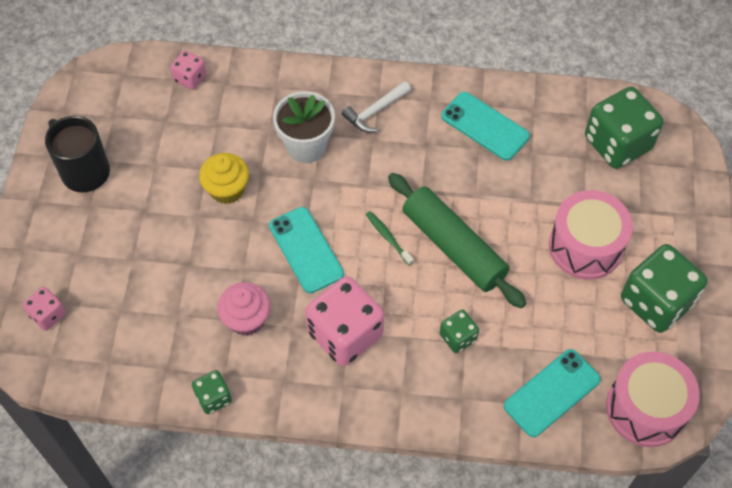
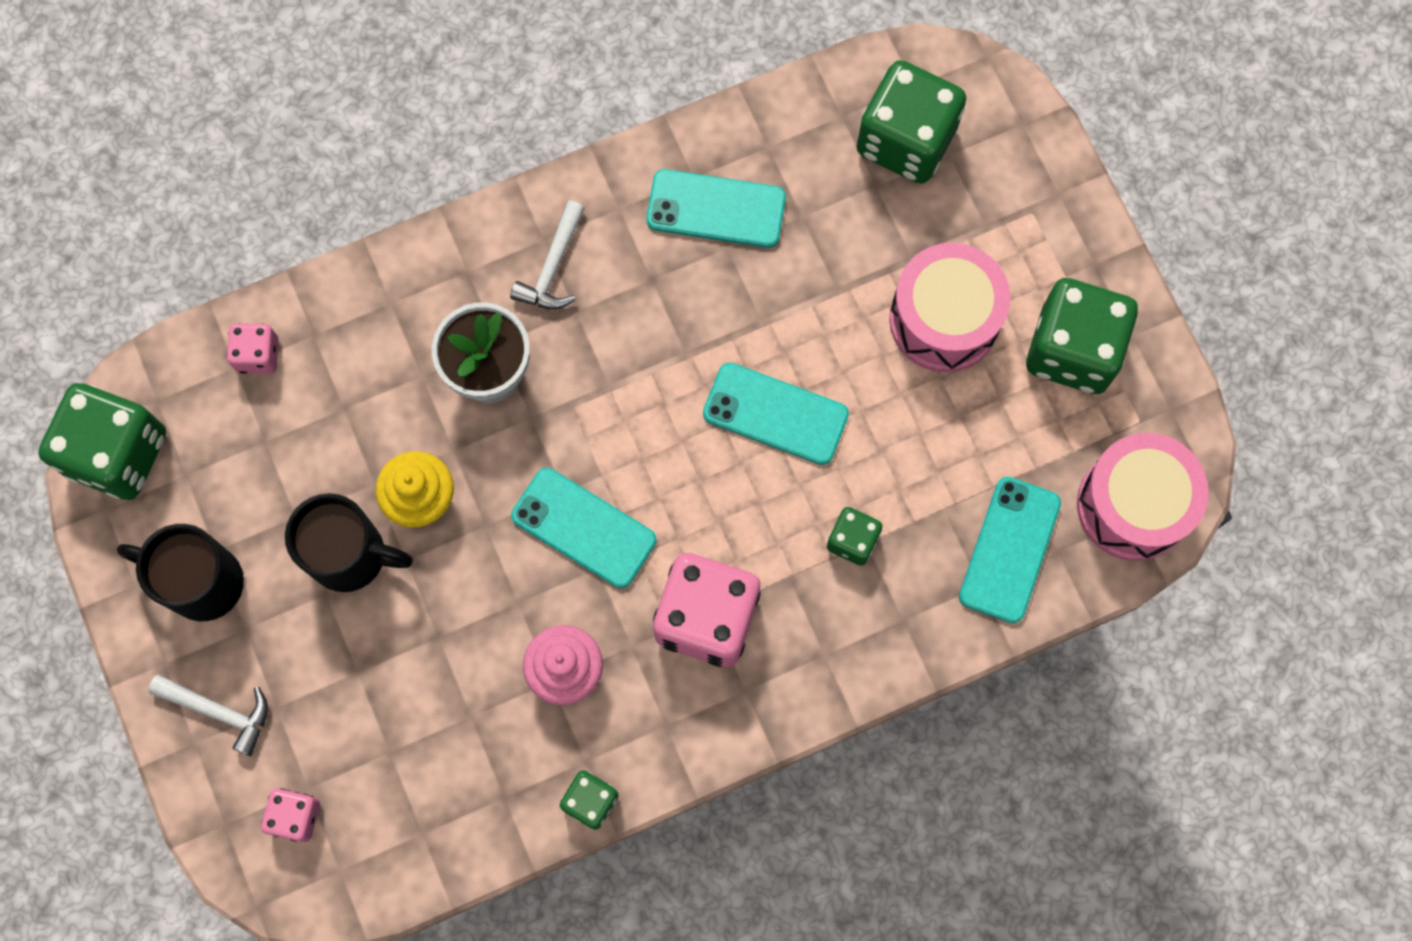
camera: 30 degrees left, 15 degrees up
green toothbrush [366,211,414,265] -> none
green rolling pin [388,173,526,308] -> turquoise phone [703,362,849,465]
none -> green dice [38,383,166,500]
none -> white hammer [148,675,268,756]
none -> black mug [285,493,413,592]

